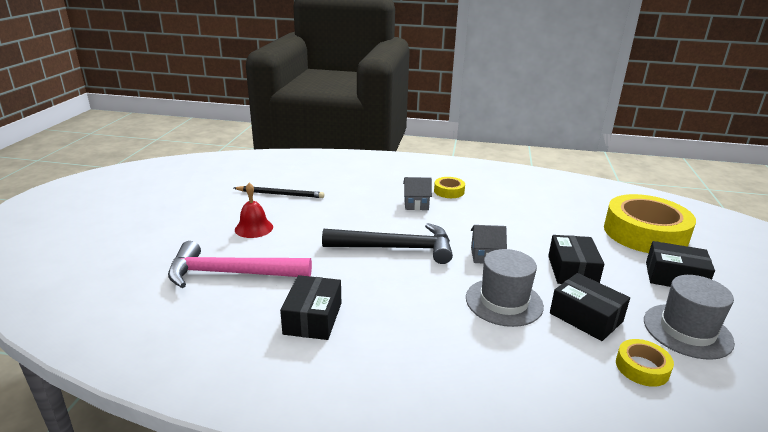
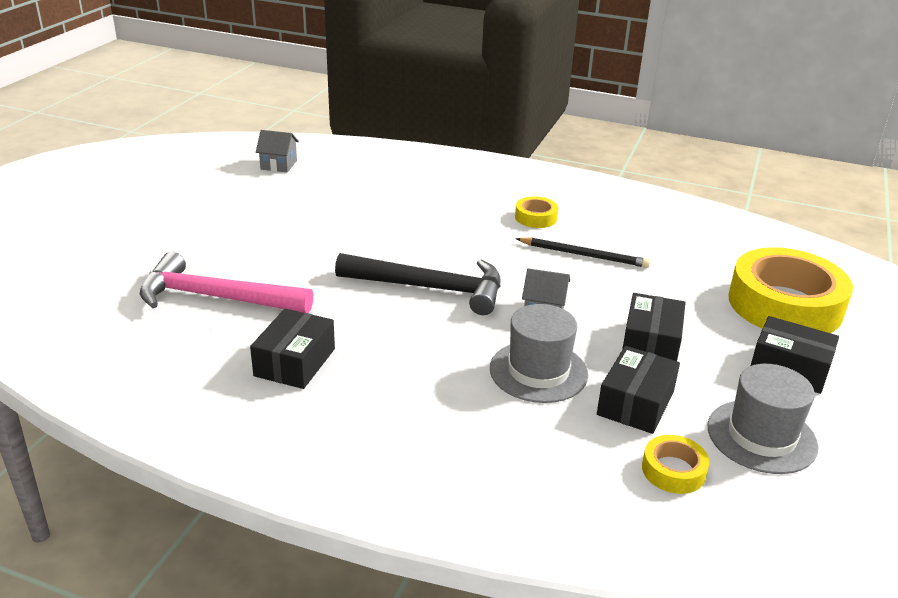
camera: 10 degrees right, 5 degrees up
black pencil [234,186,325,198] -> black pencil moved to [516,238,650,268]
red bell [235,183,273,238] -> none
grey house [403,177,432,210] -> grey house moved to [256,130,299,172]
black box [550,273,630,341] -> black box turned 60 degrees clockwise [597,346,680,434]

